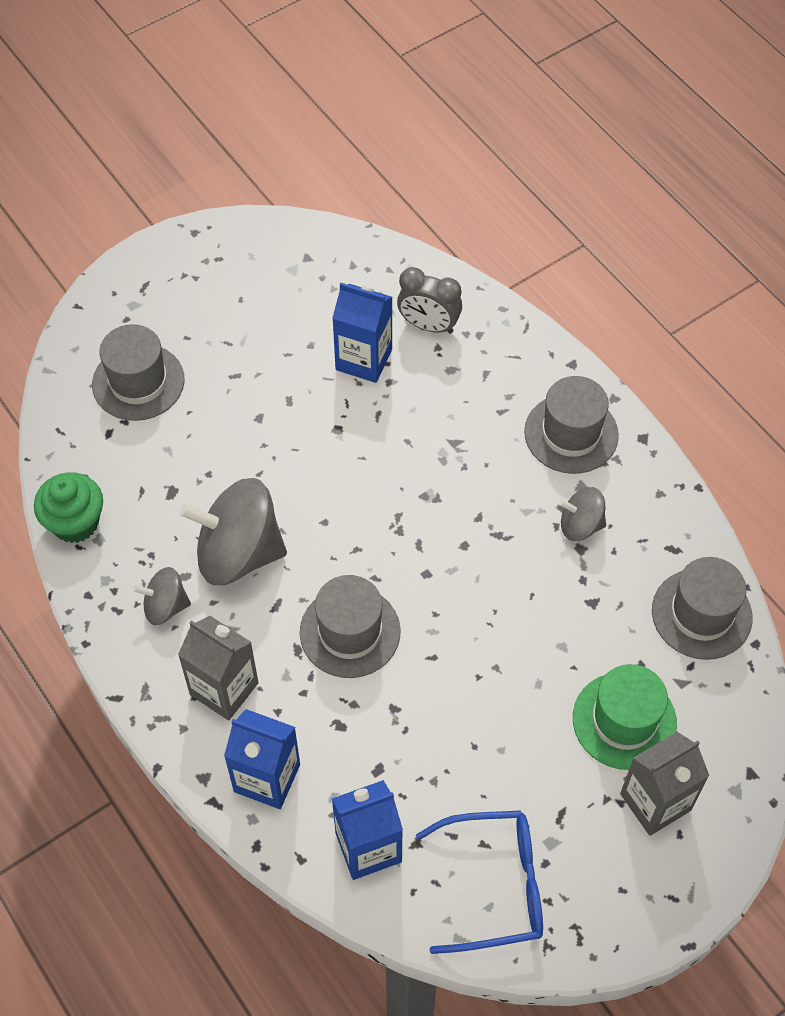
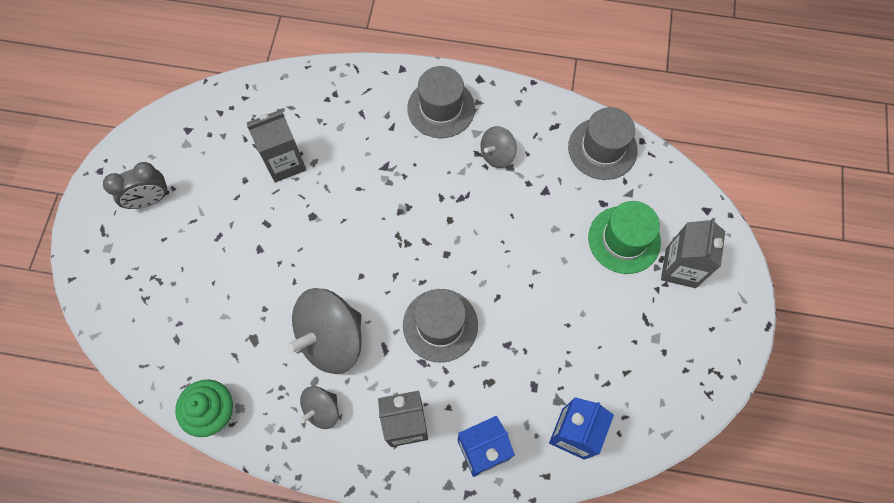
camera: 45 degrees left, 10 degrees up
grey hat [92,324,185,421] -> none
blue carton [332,283,392,383] -> grey carton [247,110,306,183]
grey clock [397,267,462,334] -> grey clock moved to [103,162,169,209]
blue glasses [416,810,543,954] -> none

